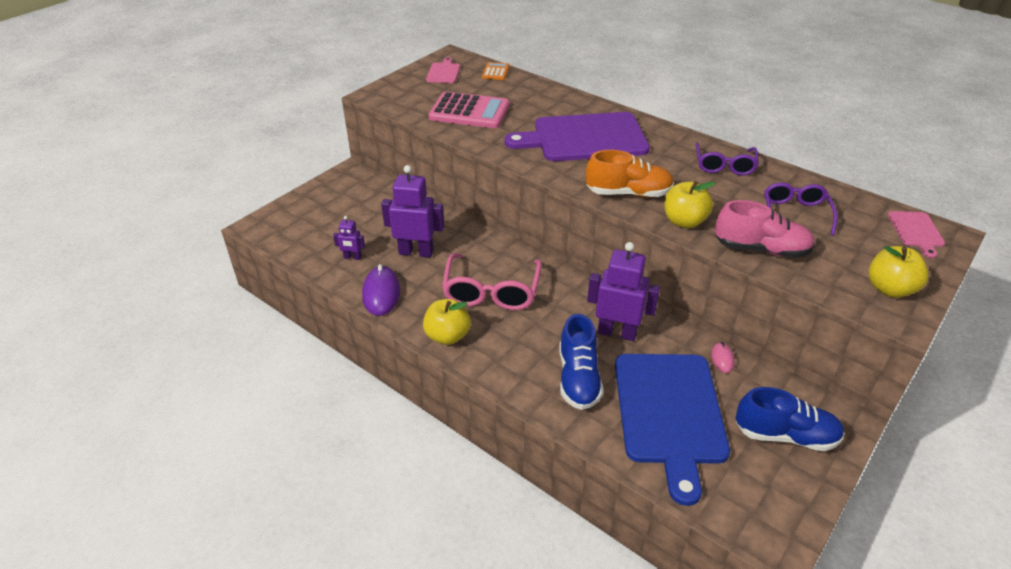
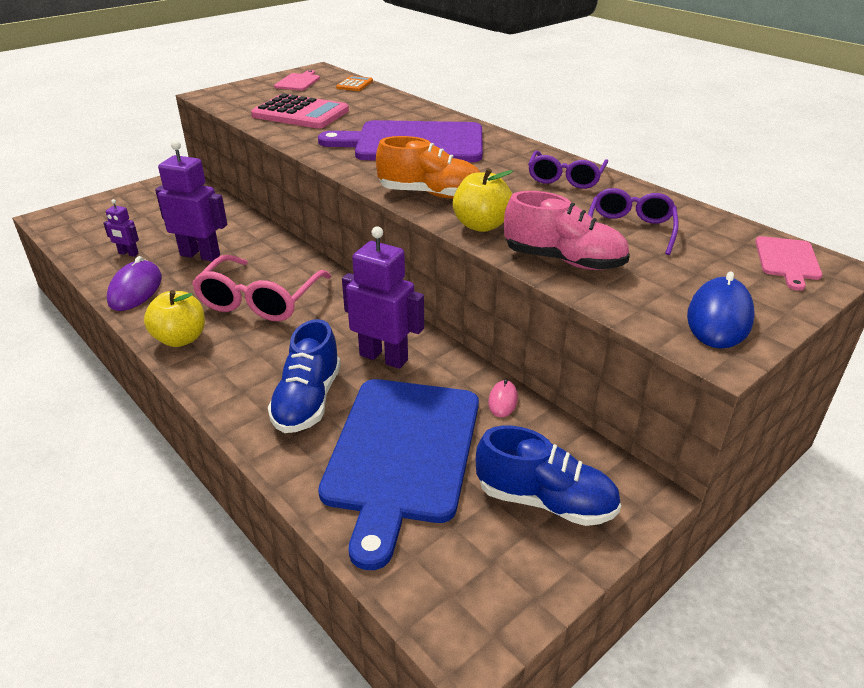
camera: 10 degrees right, 5 degrees down
yellow apple [869,246,928,298] -> blue mouse [687,271,755,349]

